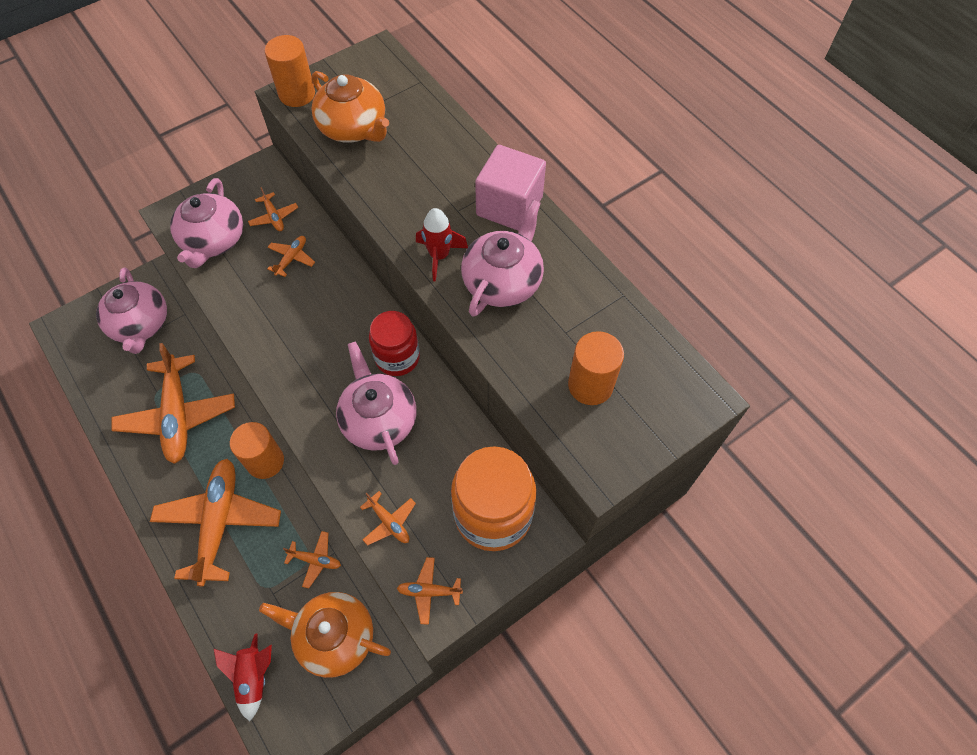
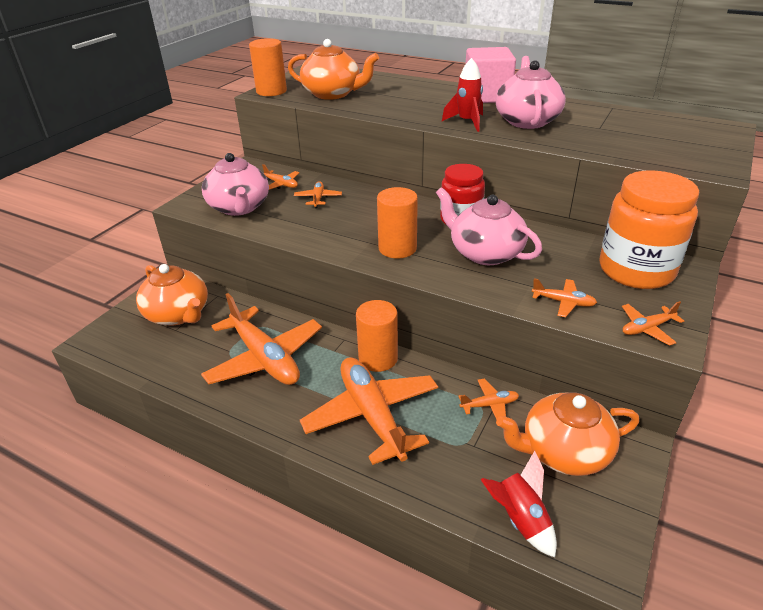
camera: 25 degrees left, 25 degrees down
pink teapot [96,267,167,354] -> orange teapot [136,264,208,325]
orange cylinder [568,331,624,405] -> orange cylinder moved to [377,187,418,259]

